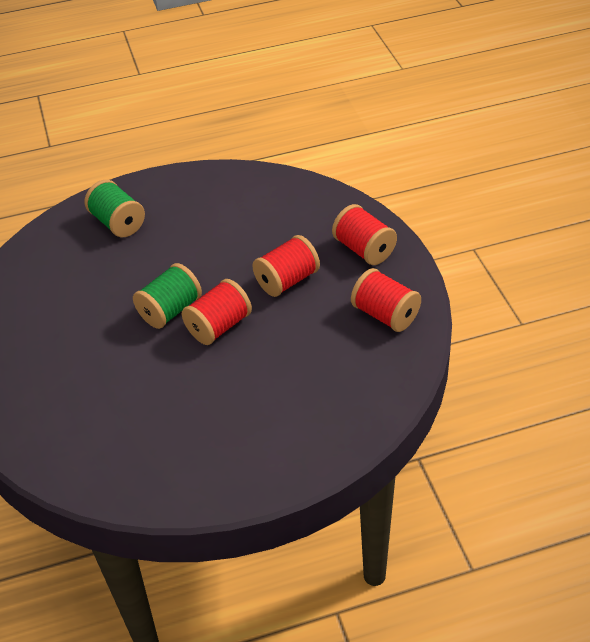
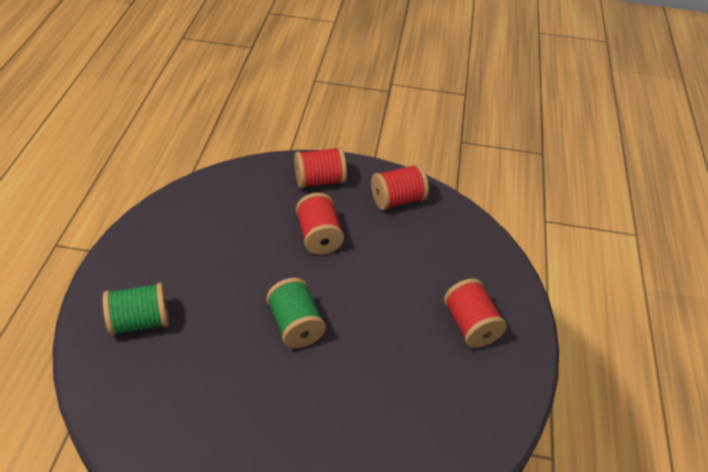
camera: 70 degrees left, 0 degrees up
red spool [182,279,252,345] -> red spool moved to [444,278,507,348]

